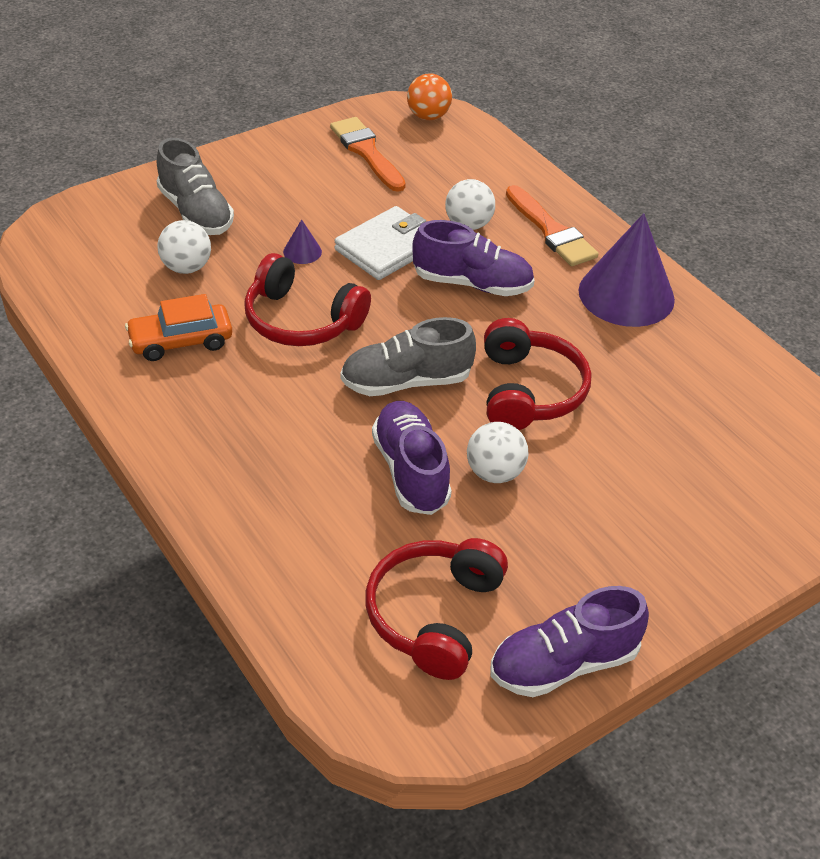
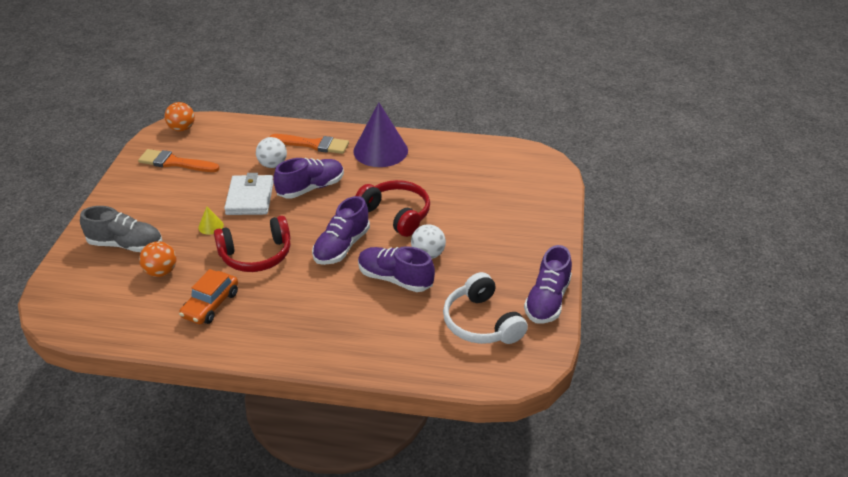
camera: 45 degrees left, 5 degrees down
white ball [157,220,211,274] -> orange ball [139,241,176,277]
purple cone [283,219,322,264] -> yellow cone [198,207,224,235]
grey shoe [341,317,476,396] -> purple shoe [312,196,370,265]
red headphones [365,538,508,680] -> white headphones [443,272,528,344]

